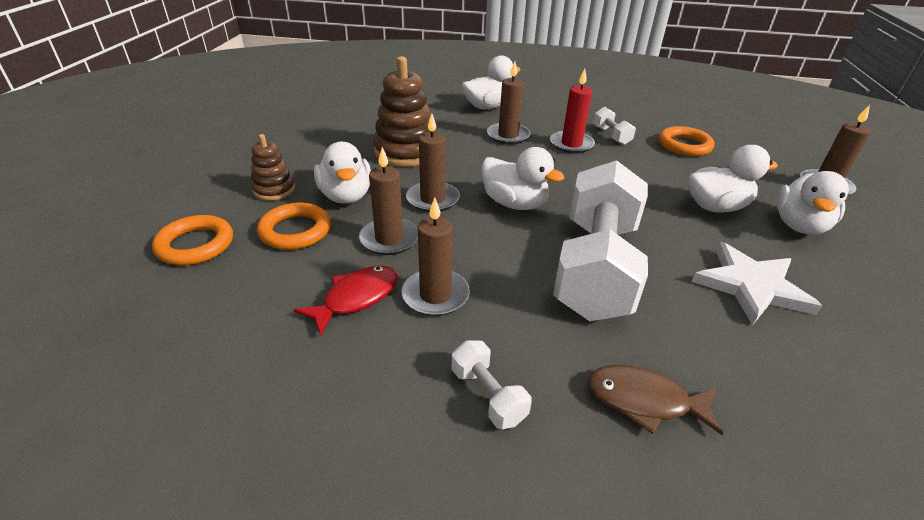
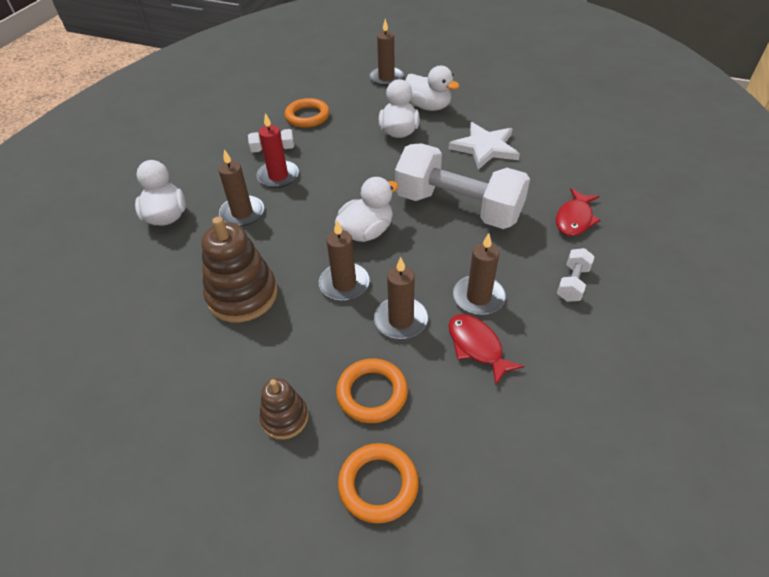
camera: 75 degrees left, 10 degrees up
white duck [314,142,371,204] -> none
white dumbbell [452,340,532,429] -> white dumbbell turned 45 degrees counterclockwise [557,248,595,302]
brown fish [588,365,724,435] -> red fish [556,188,601,236]

